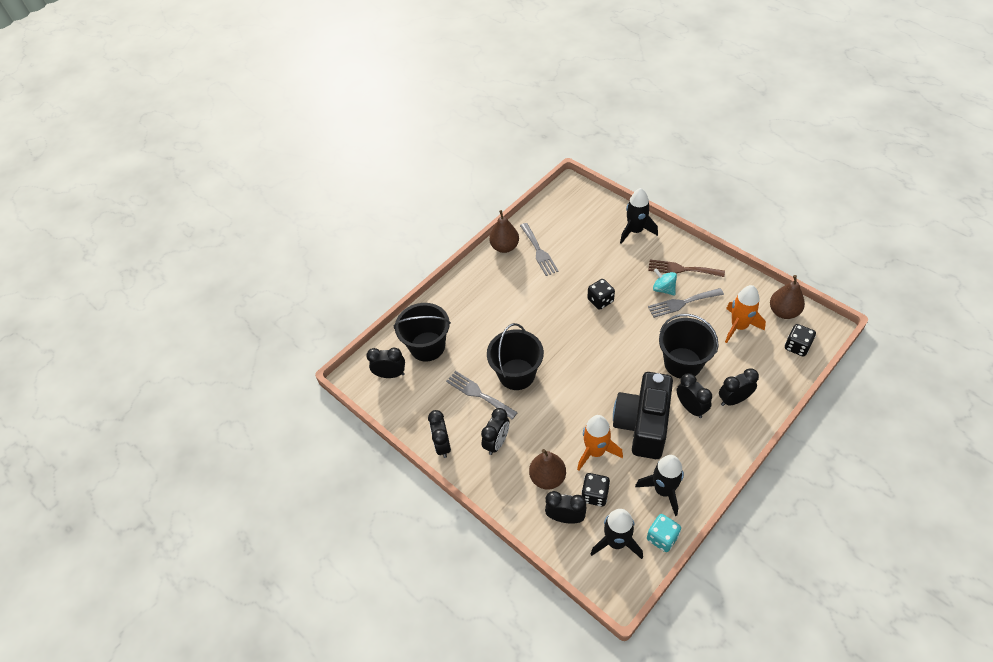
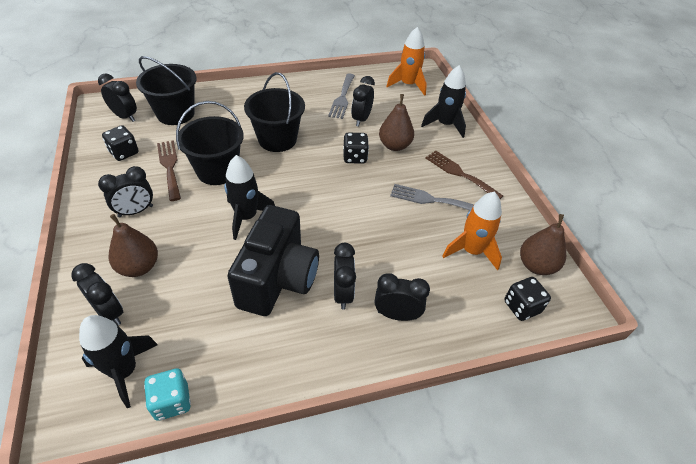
camera: 25 degrees right, 5 degrees down
black clock [428,410,451,458] -> black clock moved to [351,76,375,127]
grey fork [446,371,518,419] -> brown fork [157,140,181,201]
brown pear [489,210,519,253] -> brown pear moved to [379,94,414,151]
orange rocket [577,415,623,471] -> orange rocket moved to [386,27,427,96]
black dice [581,473,610,507] -> black dice moved to [102,125,139,161]
black camera [613,372,673,459] -> black camera turned 150 degrees clockwise [227,205,319,316]
black rocket [635,455,684,516] -> black rocket moved to [224,155,275,240]
turquoise spinning top [653,268,677,295] -> none
black bucket [659,314,719,379] -> black bucket moved to [244,72,305,152]

